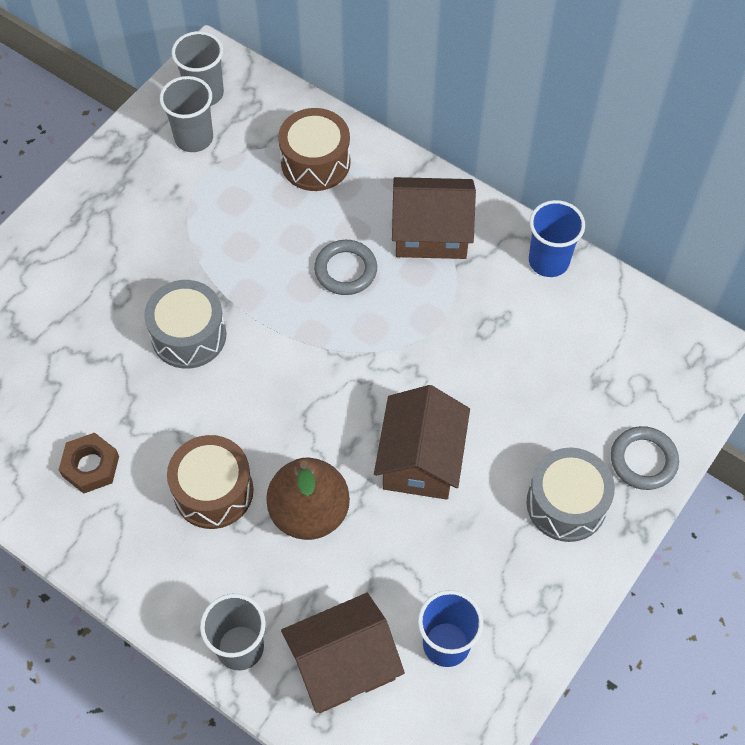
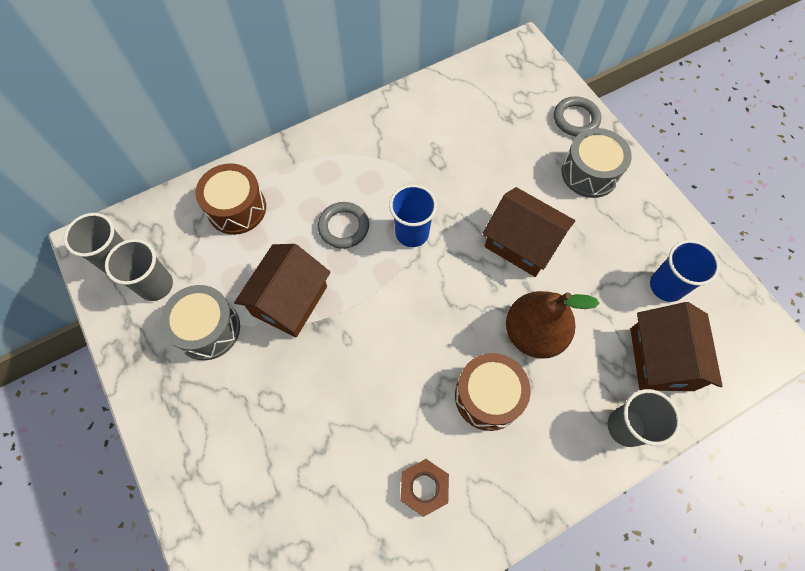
camera: 65 degrees left, 5 degrees up
grey drum [144,280,226,369] -> grey drum moved to [160,285,240,360]
brown house [392,177,476,259] -> brown house moved to [234,244,331,338]
blue cup [529,200,585,277] -> blue cup moved to [389,184,437,247]

